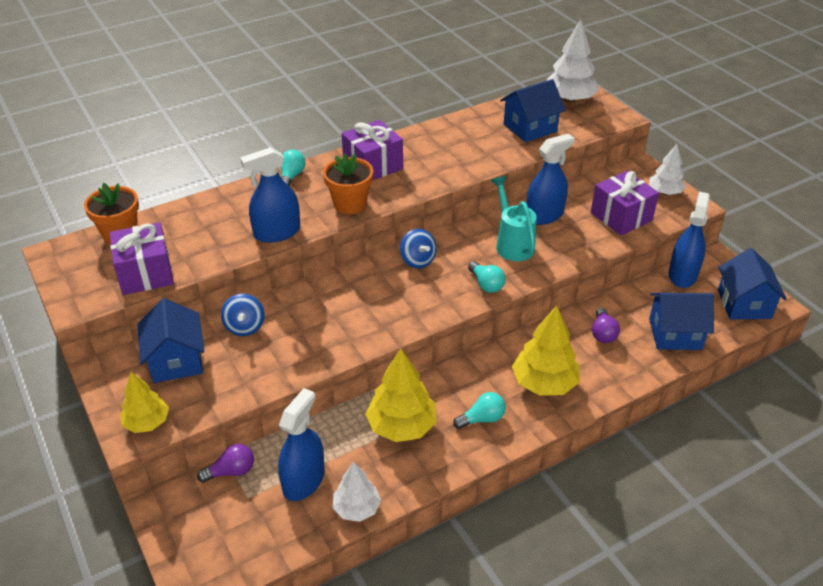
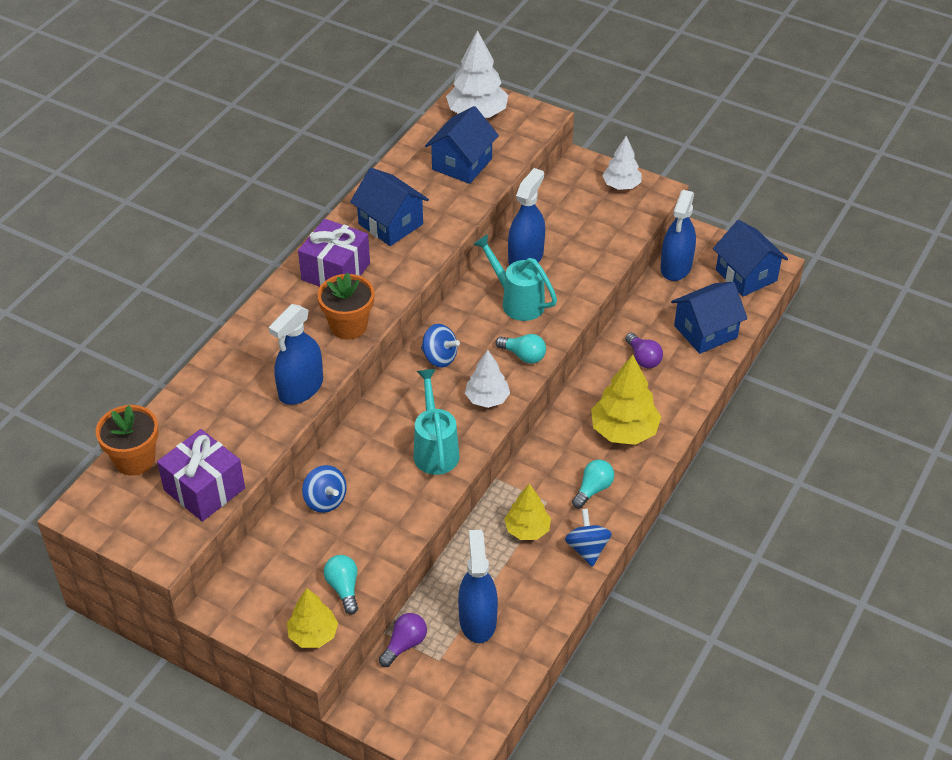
camera: 30 degrees left, 5 degrees up
blue house [137,298,204,383] -> blue house moved to [350,168,429,246]
turquoise light bulb [281,150,305,186] -> turquoise light bulb moved to [324,555,358,615]
white tree [332,462,381,522] -> white tree moved to [465,350,510,408]
yellow tree [365,349,437,442] -> yellow tree [504,483,551,540], size x0.63
purple gift [591,171,659,236] -> none
blue spray bottle [668,192,710,288] -> blue spray bottle turned 150 degrees counterclockwise [660,190,696,281]
none -> turquoise watering can [414,369,460,475]
none -> blue spinning top [565,509,612,567]

